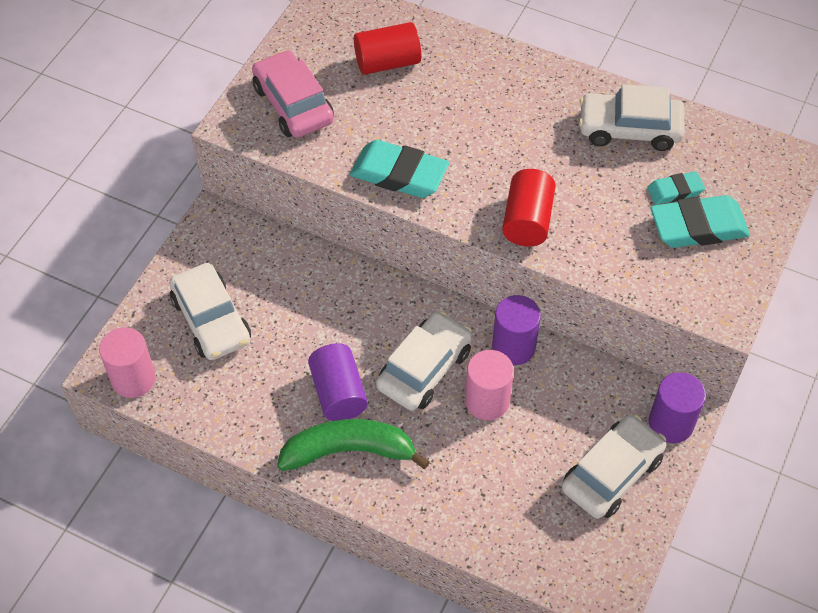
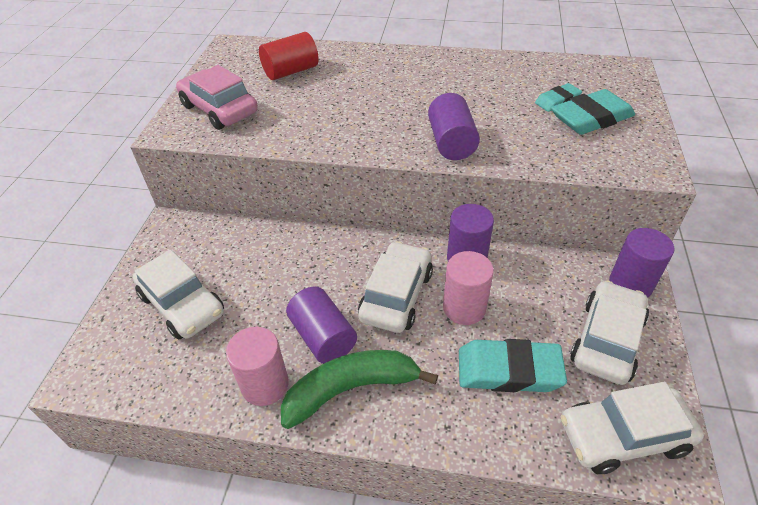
camera: 15 degrees left, 10 degrees down
pink cylinder [99,327,156,398] -> pink cylinder moved to [226,327,289,406]
turquoise eraser [350,140,449,198] -> turquoise eraser moved to [459,339,567,392]
red cylinder [502,169,556,247] -> purple cylinder [428,93,480,160]
white car [579,84,685,151] -> white car moved to [561,382,704,474]

